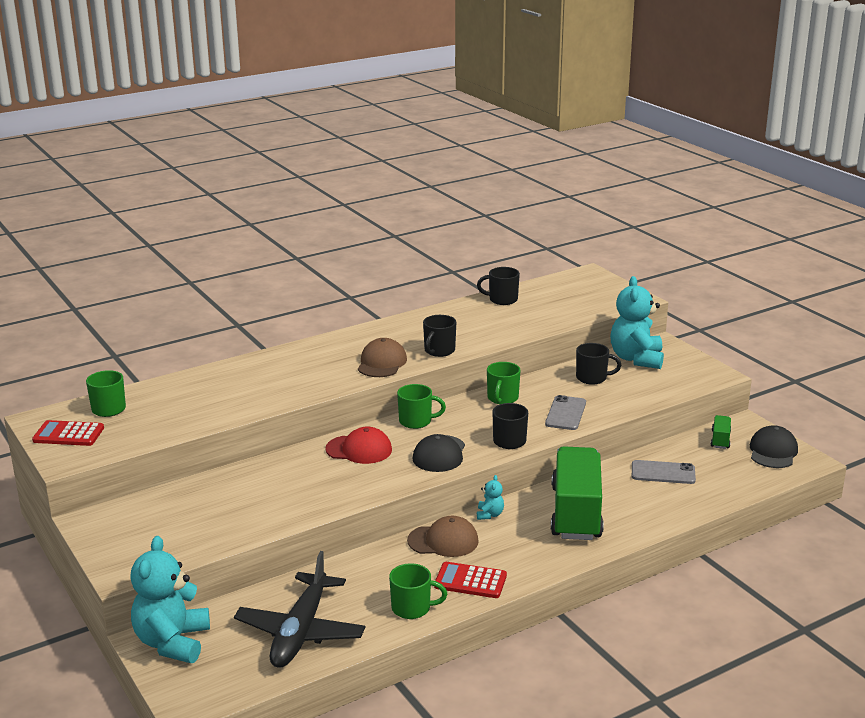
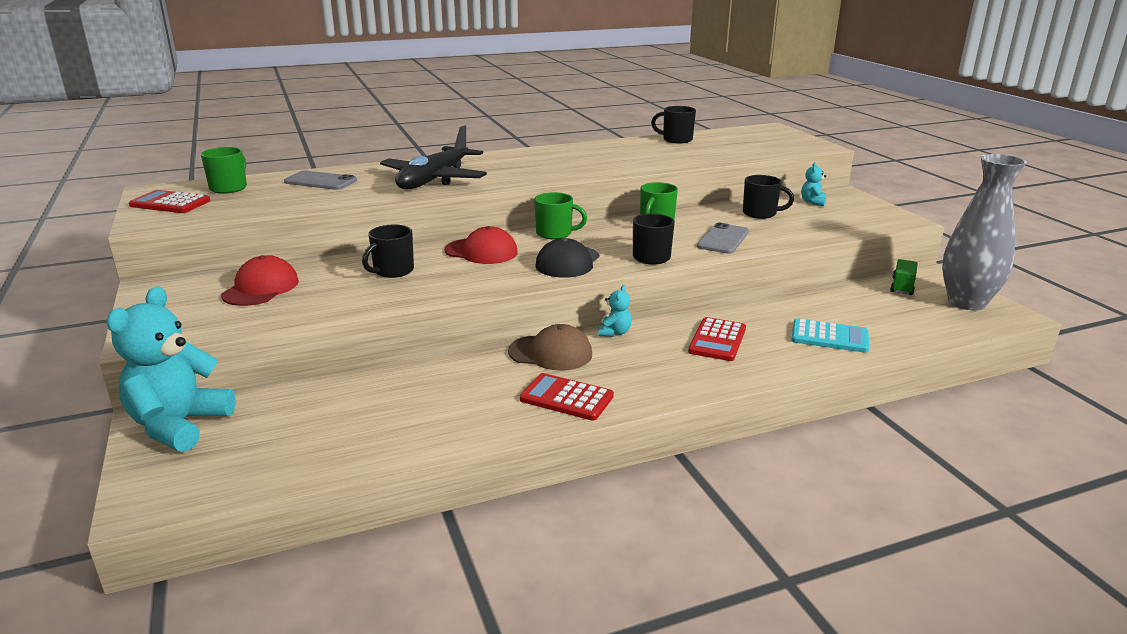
camera: 10 degrees right, 0 degrees up
black plane [234,551,365,668] -> black plane moved to [380,125,487,189]
brown cap [358,338,407,377] -> none
green mug [389,563,447,619] -> none
black mug [423,315,456,357] -> black mug moved to [362,224,414,278]
green truck [551,446,604,540] -> red calculator [688,317,746,361]
turquoise teddy bear [610,276,664,369] -> turquoise teddy bear [801,162,826,206], size x0.43
grey phone [632,460,696,484] -> grey phone moved to [284,171,357,190]
black cap [750,425,798,468] -> grey vase [942,154,1027,310]
none -> red cap [221,255,299,306]
none -> turquoise calculator [791,318,869,353]

